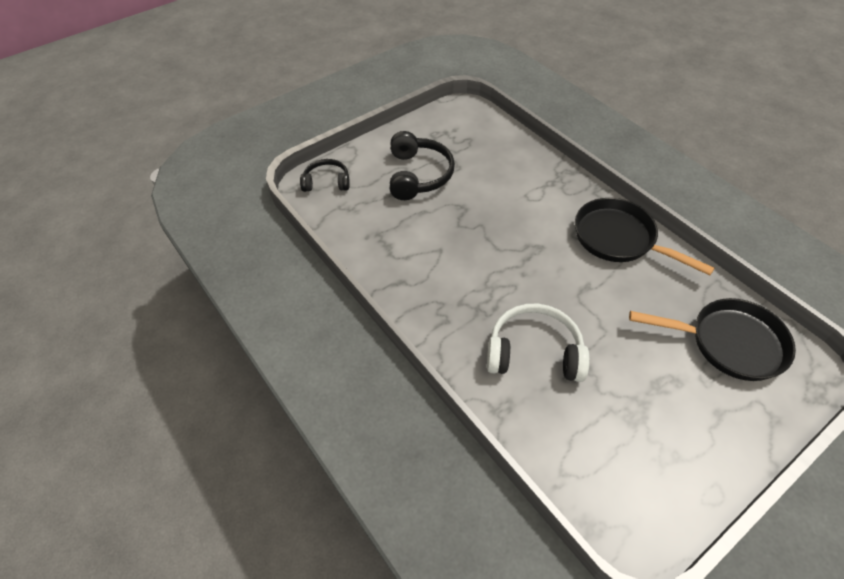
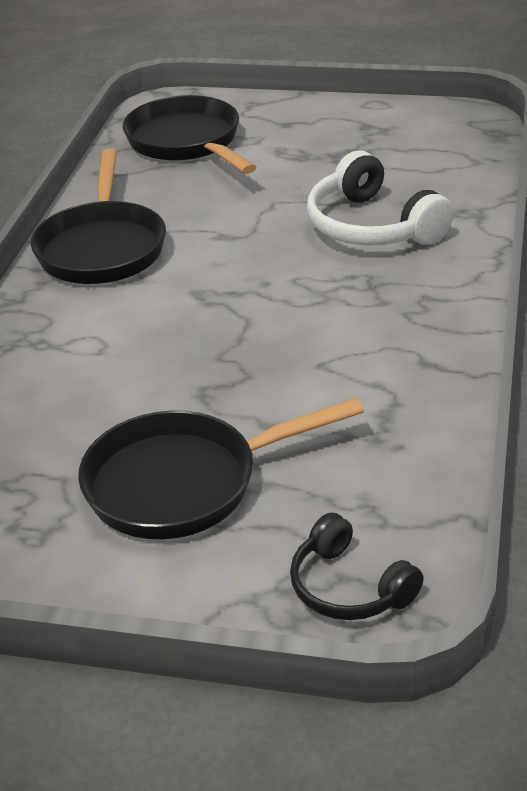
camera: 130 degrees left, 15 degrees down
black headphones [390,131,455,200] -> black pan [78,398,364,539]

